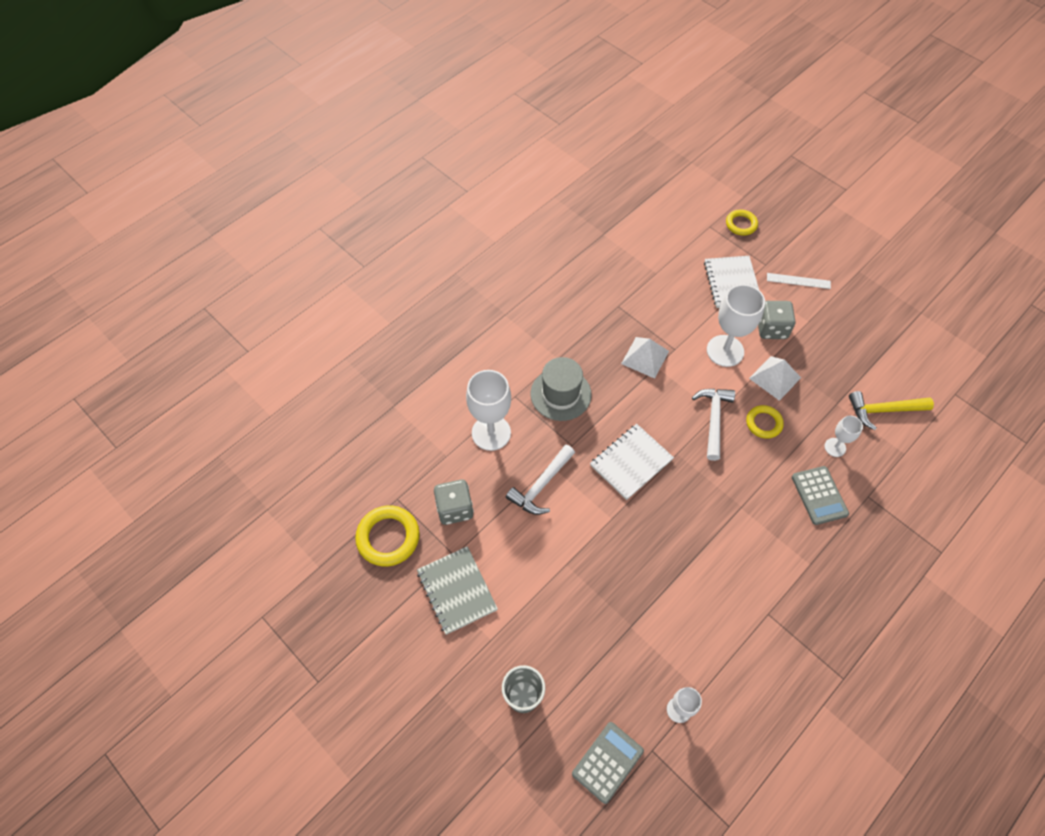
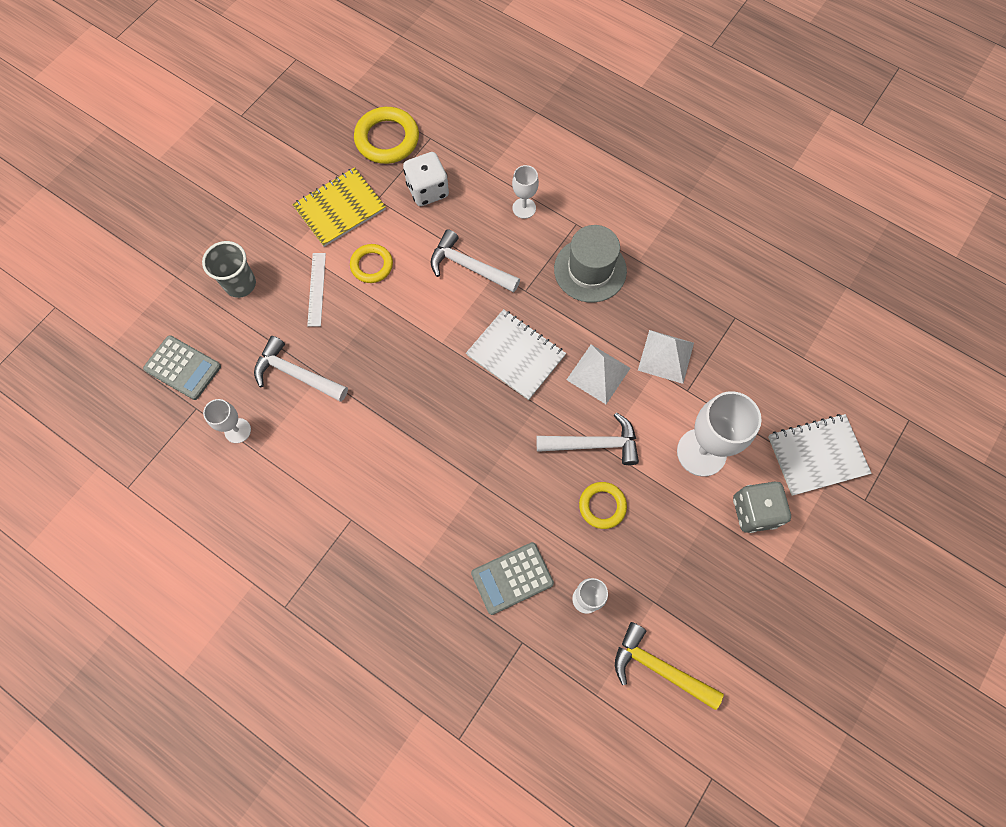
camera: 80 degrees right, 10 degrees up
grey notebook [417,546,498,635] -> yellow notebook [292,167,386,247]
grey dice [434,480,474,525] -> white dice [403,152,449,206]
white goblet [466,370,511,451] -> white goblet [512,165,539,219], size x0.53
yellow ring [726,210,758,236] -> yellow ring moved to [350,244,393,283]
white pyramid [749,356,801,401] -> white pyramid moved to [567,344,630,404]
white ruler [767,273,831,289] -> white ruler moved to [307,253,326,327]
yellow hammer [849,391,934,430] -> yellow hammer turned 45 degrees counterclockwise [615,622,724,710]
none -> white hammer [254,336,348,402]

